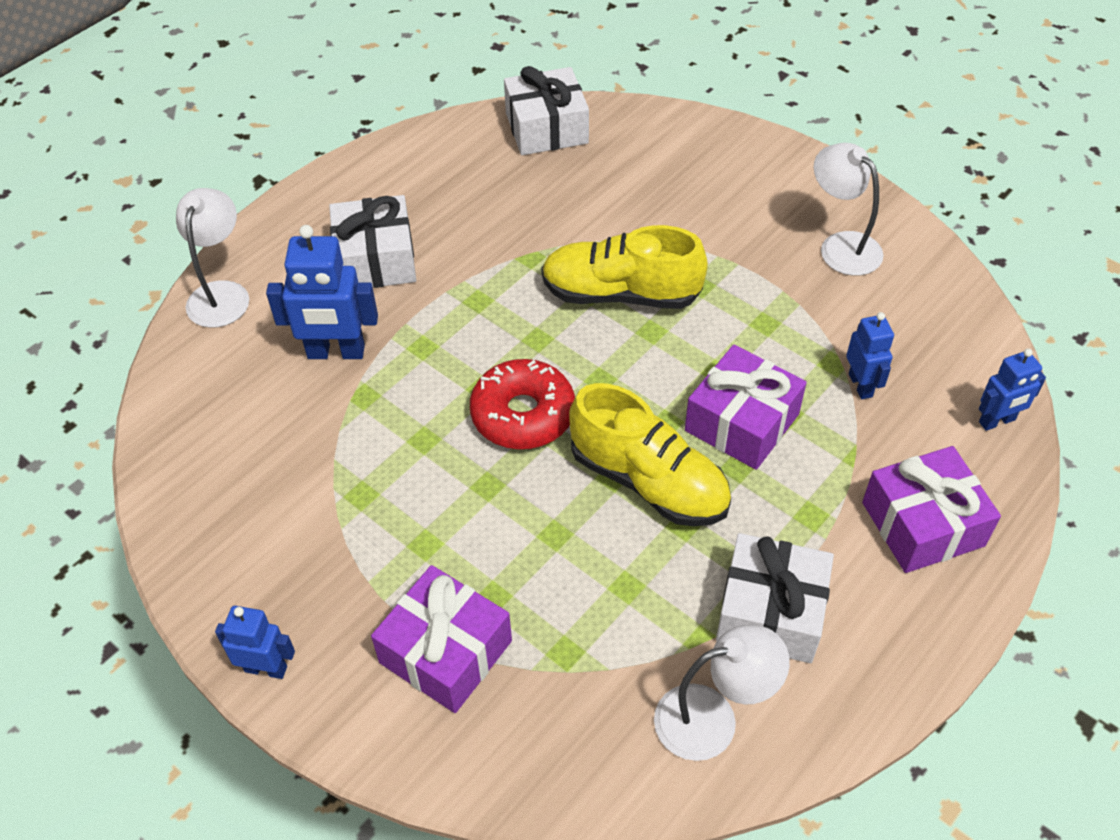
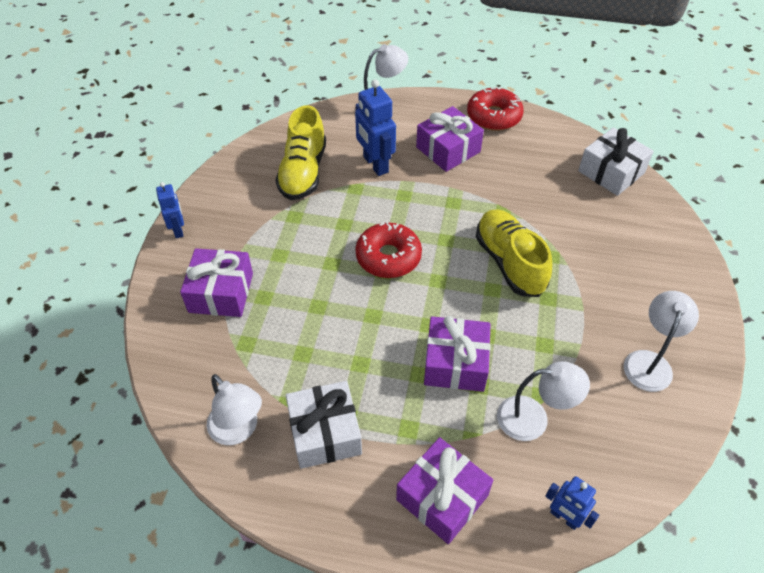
camera: 60 degrees right, 0 degrees up
white gift [329,195,416,288] -> purple gift [416,106,484,172]
yellow shoe [569,383,731,527] -> yellow shoe moved to [276,105,326,200]
blue robot [846,312,894,399] -> white lamp [497,361,590,441]
none -> red donut [467,87,524,131]

